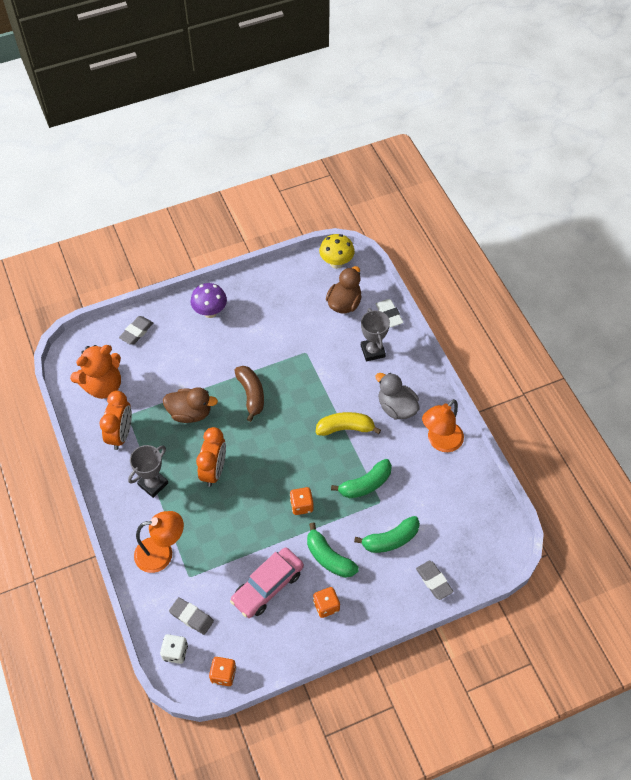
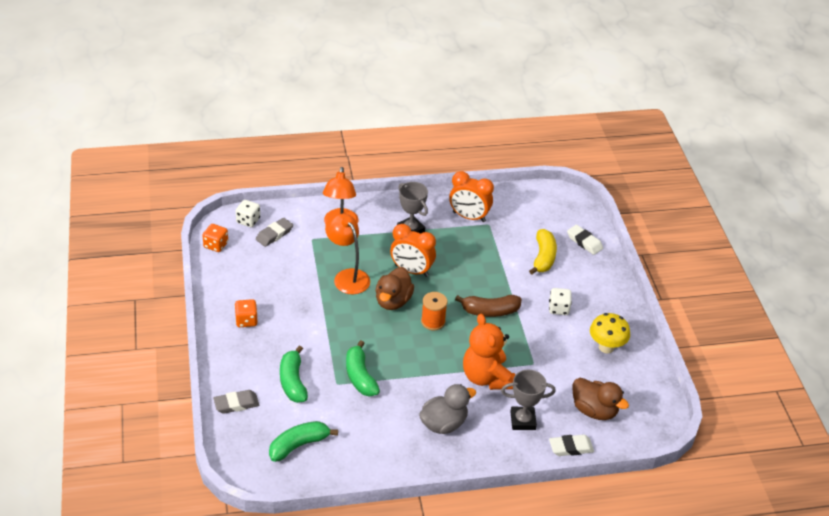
camera: 100 degrees right, 15 degrees down
orange teddy bear [70,345,121,399] -> orange teddy bear moved to [463,314,515,390]
grey eraser [119,316,153,345] -> white eraser [567,225,603,255]
brown duck [163,387,218,423] -> brown duck moved to [375,267,414,310]
purple mushroom [190,283,227,318] -> none
pink car [230,547,304,618] -> none
orange dice [290,487,314,515] -> none
green banana [307,522,359,578] -> green banana moved to [269,421,338,462]
yellow banana [316,412,381,436] -> yellow banana moved to [529,229,557,275]
yellow mushroom [319,234,355,269] -> yellow mushroom moved to [590,313,630,353]
orange lamp [422,399,464,452] -> orange lamp moved to [325,213,370,294]
none -> orange spool [421,292,447,330]
none -> white dice [549,288,572,315]

